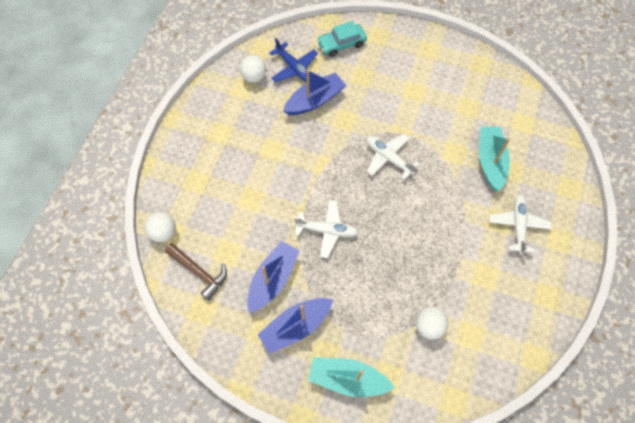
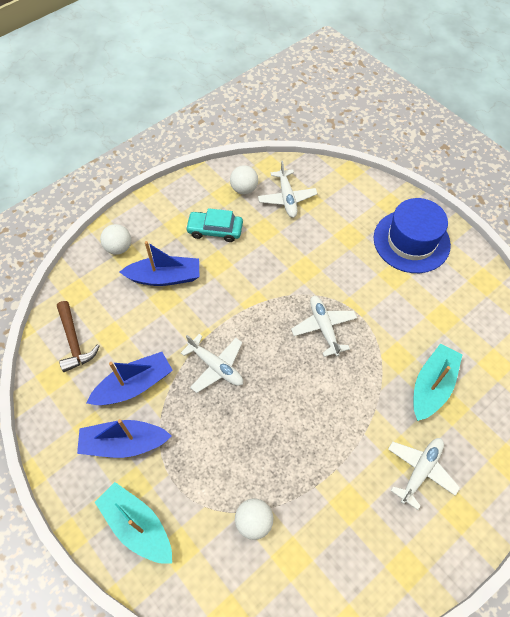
camera: 30 degrees right, 5 degrees down
white ball [145,212,176,242] -> white ball moved to [100,224,131,255]
blue plane [269,38,318,82] -> white plane [258,161,317,218]
blue boat [283,70,346,115] -> blue boat moved to [120,241,199,286]
turquoise car [317,21,367,57] -> turquoise car moved to [186,208,243,242]
none -> blue hat [374,198,451,273]

